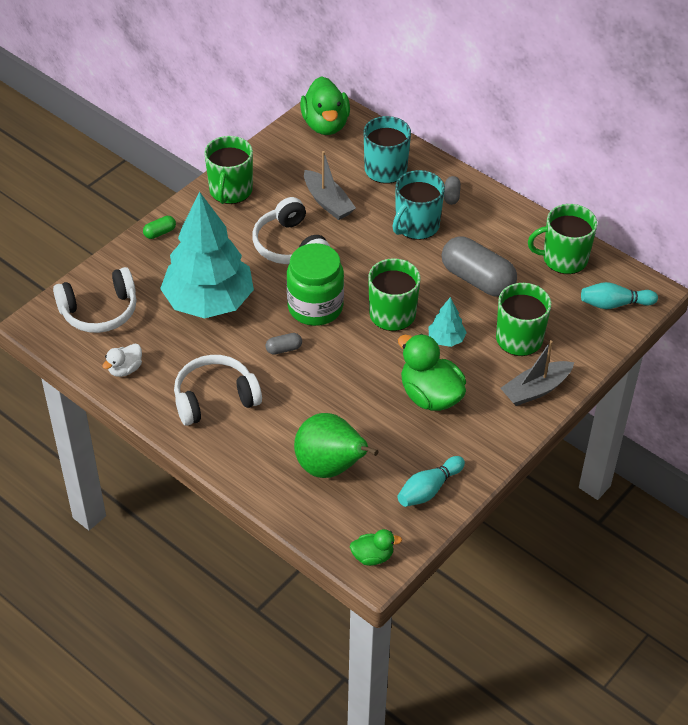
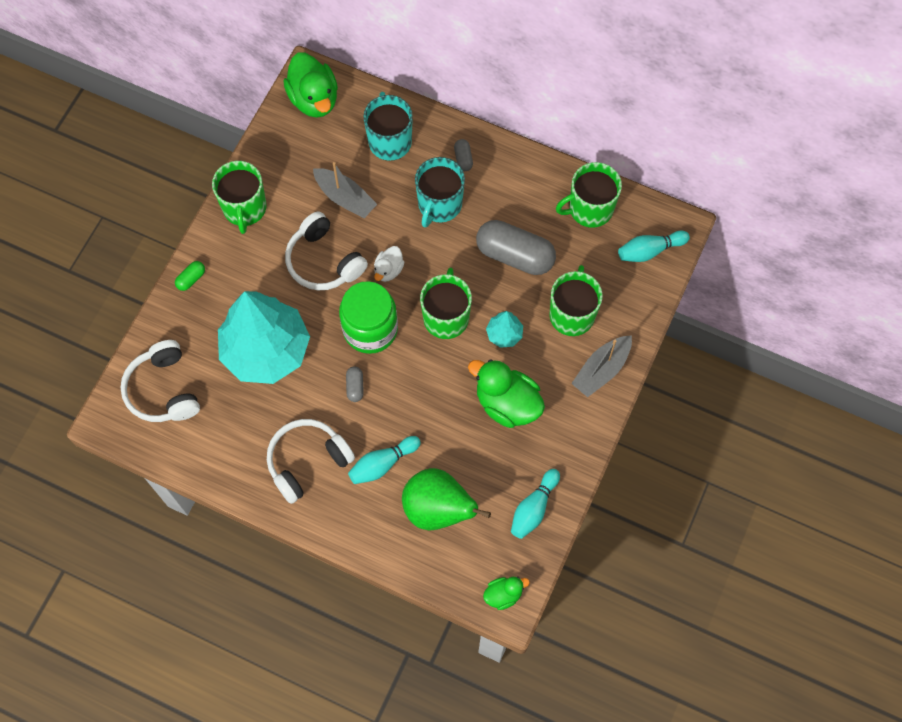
camera: 15 degrees left, 20 degrees up
white headphones [53,267,136,333] -> white headphones turned 105 degrees clockwise [121,340,200,422]
white duck [102,343,142,377] -> white duck moved to [374,246,405,282]
grey capsule [265,333,302,355] -> grey capsule turned 60 degrees counterclockwise [346,366,364,402]
none -> turquoise bowling pin [348,436,421,484]

